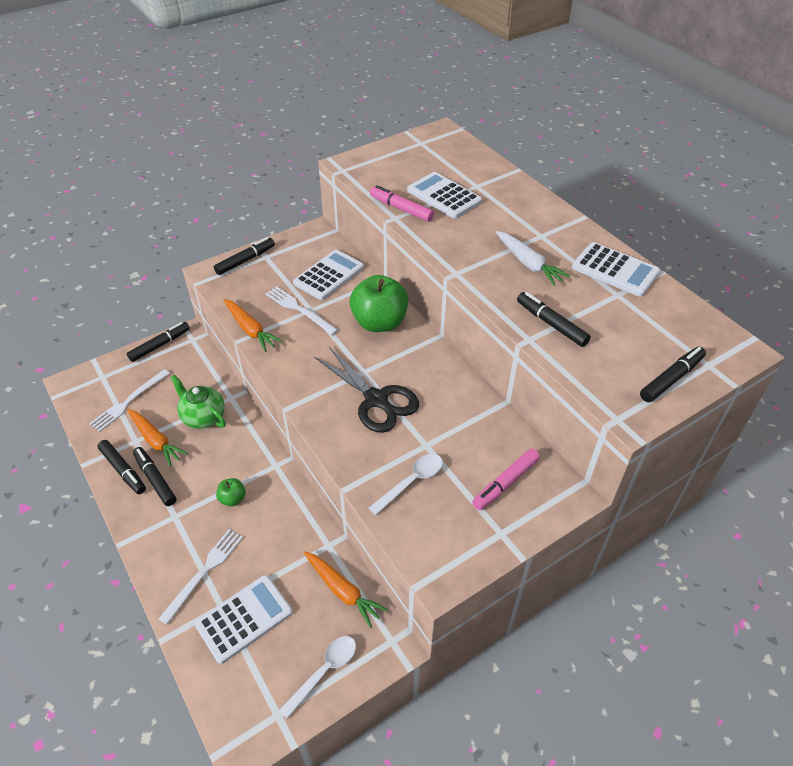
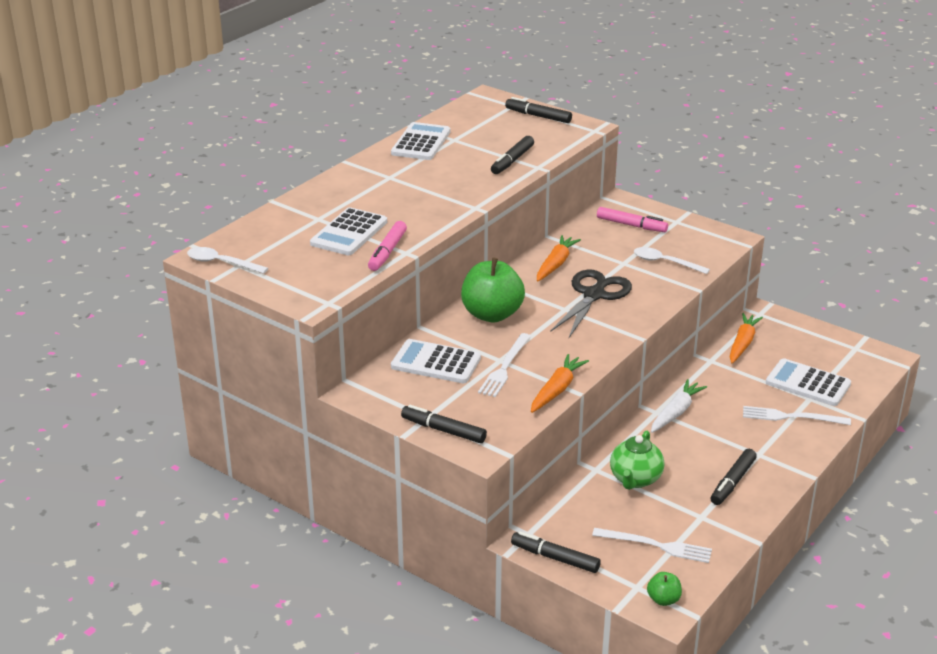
camera: 110 degrees left, 15 degrees down
black marker [98,440,146,494] -> none
orange carrot [128,409,188,467] -> orange carrot moved to [537,235,581,282]
green apple [216,478,246,506] -> green apple moved to [647,572,682,606]
white spoon [279,636,356,719] -> white spoon moved to [187,247,268,274]
white carrot [496,231,570,286] -> white carrot moved to [651,379,707,433]

